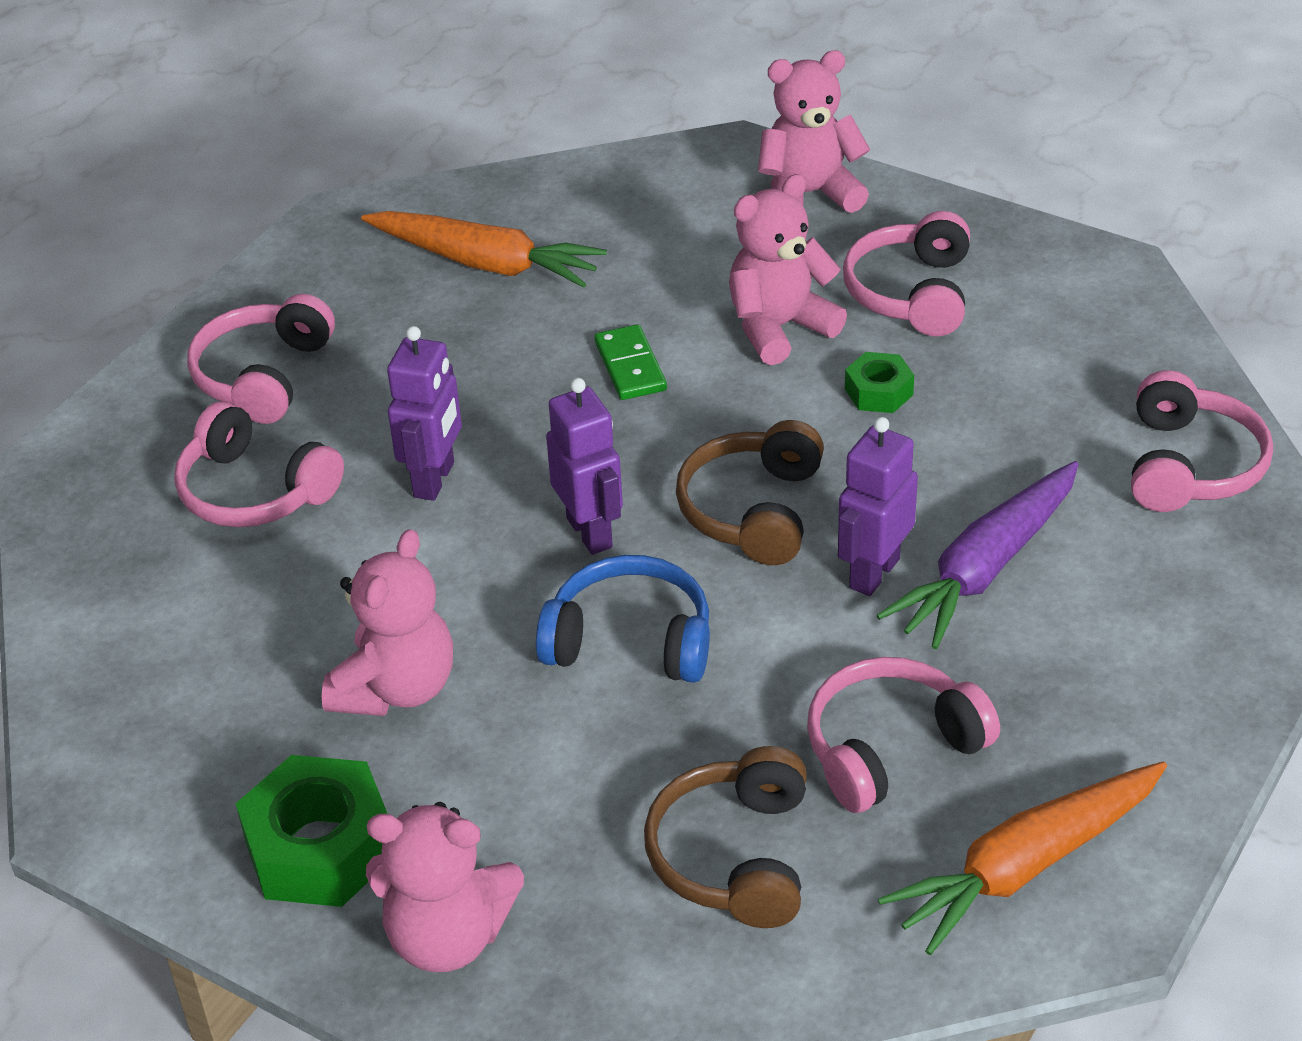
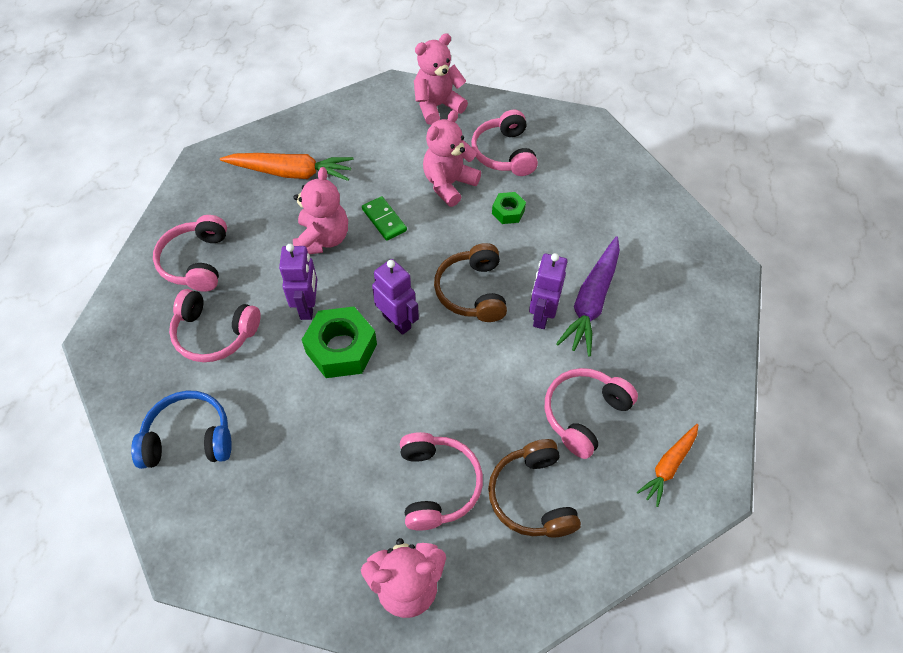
camera: 20 degrees left, 15 degrees up
green nut [236,755,388,907] -> green nut moved to [302,307,377,378]
pink teddy bear [322,529,453,716] -> pink teddy bear moved to [293,167,348,254]
blue headphones [536,555,710,683] -> blue headphones moved to [131,391,232,469]
orange carrot [878,762,1167,955] -> orange carrot [637,424,699,507], size x0.60
pink headphones [1131,370,1273,512] -> pink headphones moved to [400,432,483,531]

